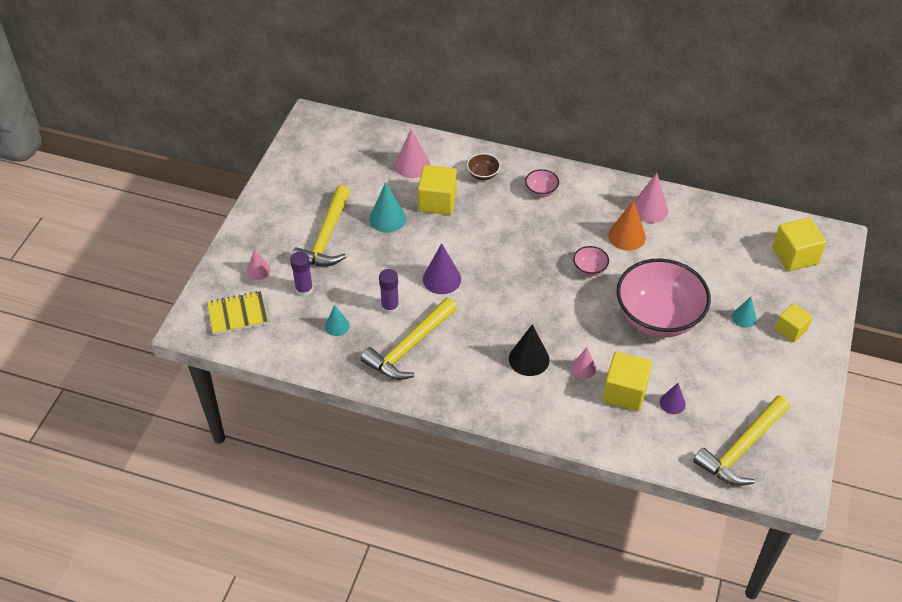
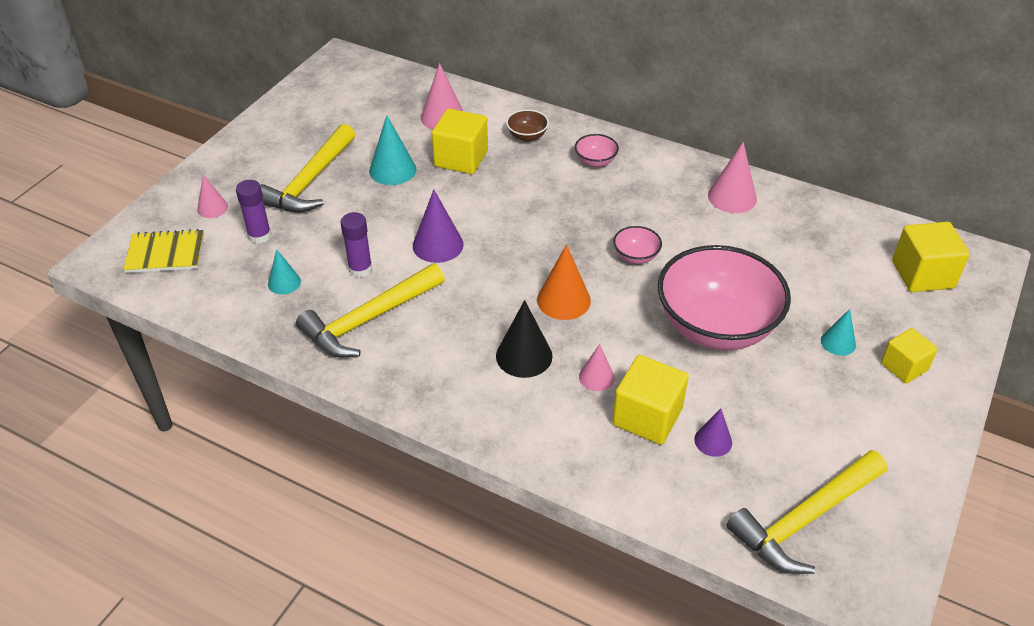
camera: 10 degrees right, 5 degrees down
orange cone [608,200,646,251] -> orange cone moved to [537,244,591,320]

